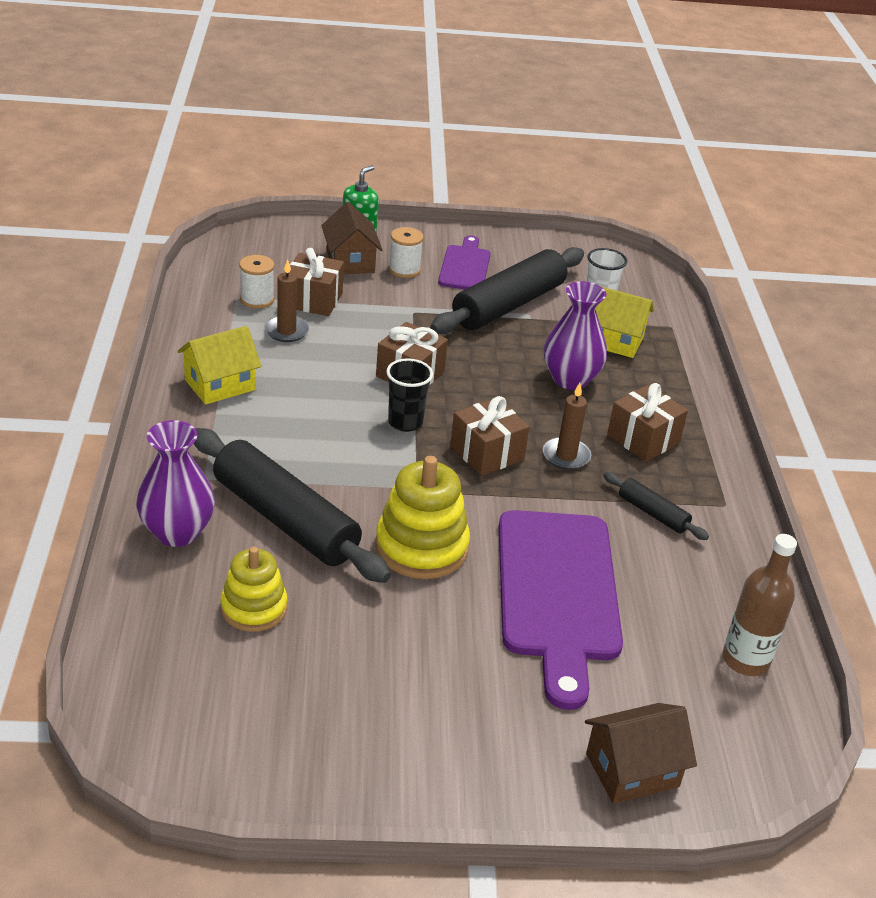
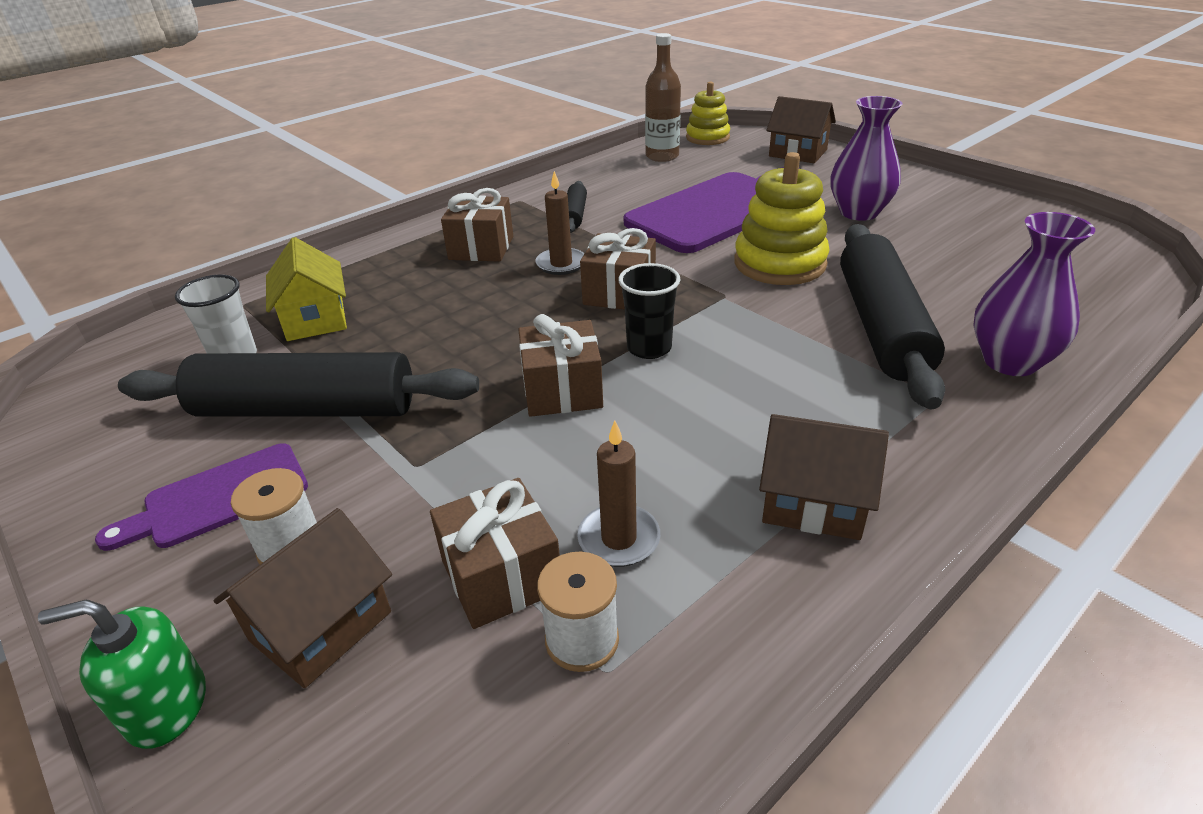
camera: 125 degrees left, 0 degrees up
yellow house [178,326,262,405] -> brown house [759,414,889,540]
yellow stacking toy [220,547,287,632] -> yellow stacking toy moved to [686,82,730,145]
purple vase [544,281,607,390] -> purple vase moved to [830,96,902,221]

